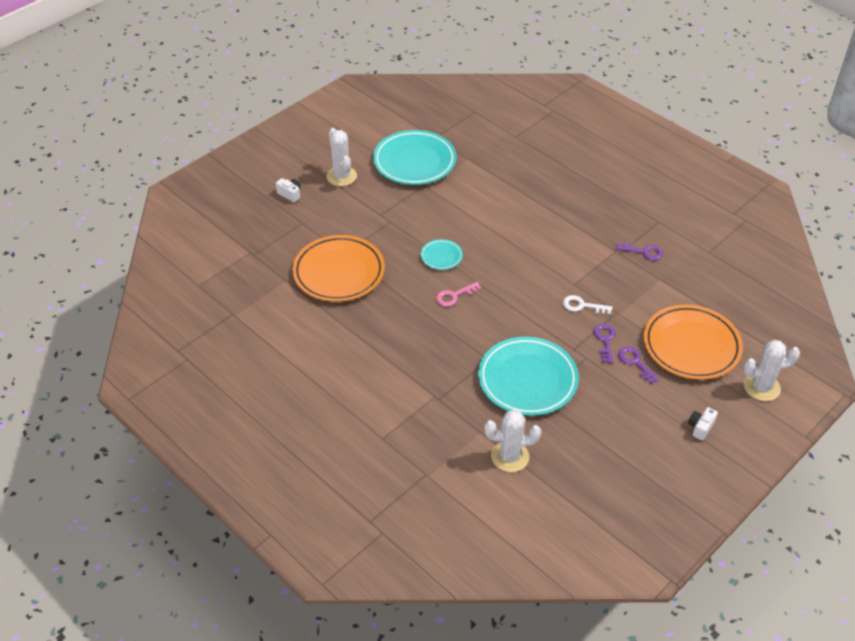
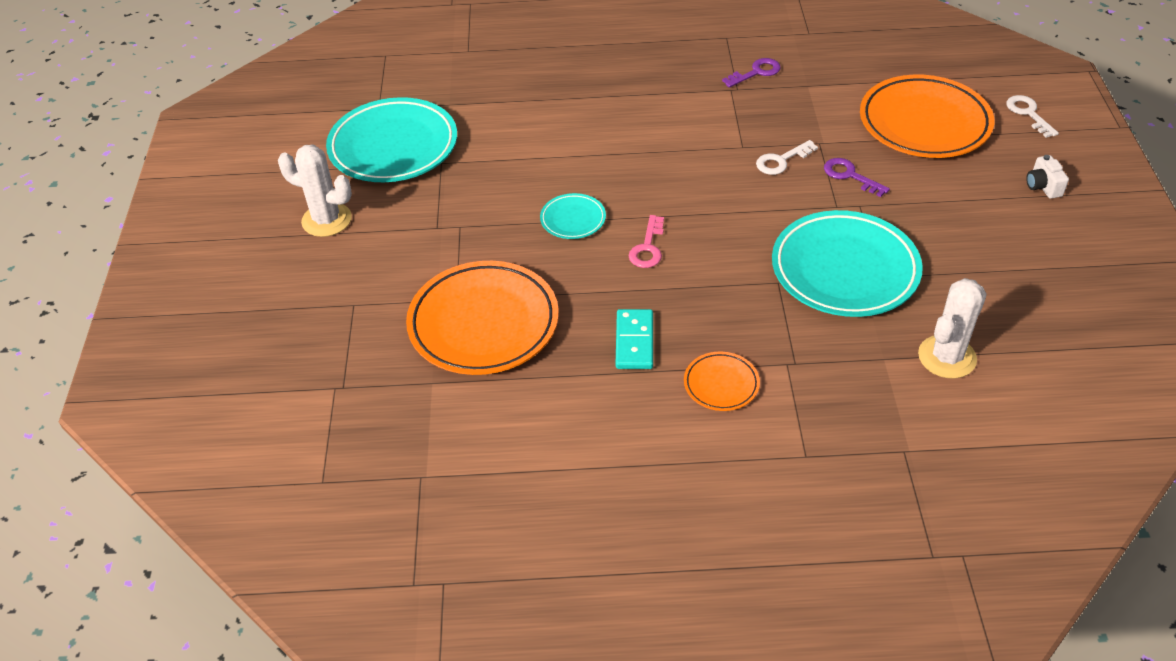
camera: 45 degrees left, 0 degrees up
white camera [276,178,301,202] -> none
purple key [618,347,659,384] -> none
white cactus [743,340,800,401] -> white key [1006,95,1059,138]
none -> turquoise domino [616,309,653,369]
none -> orange plate [684,352,760,411]

